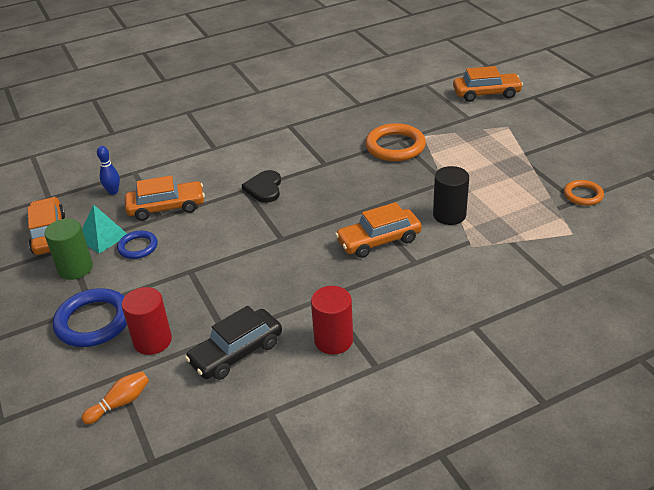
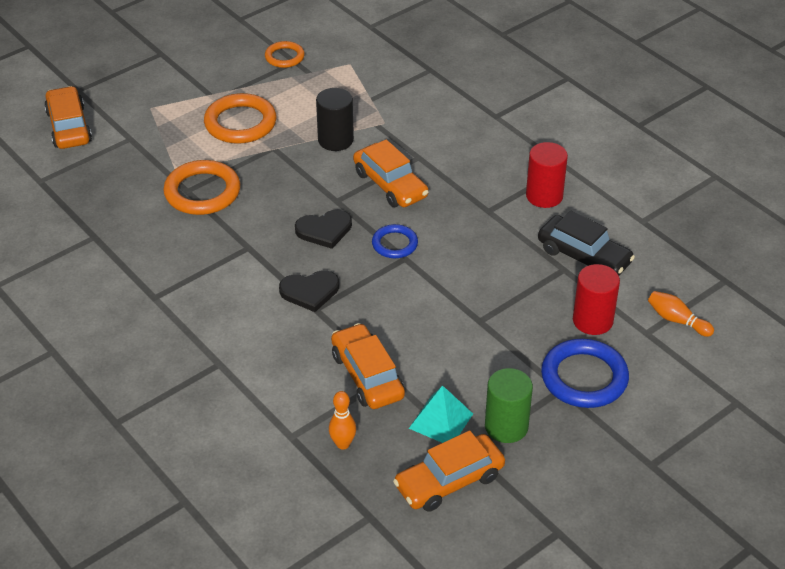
camera: 105 degrees left, 5 degrees up
blue bowling pin [97,146,120,195] -> orange bowling pin [329,391,356,449]
blue ring [117,231,158,259] -> blue ring moved to [372,224,418,258]
none -> orange ring [204,93,277,144]
none -> black heart [295,210,352,249]

